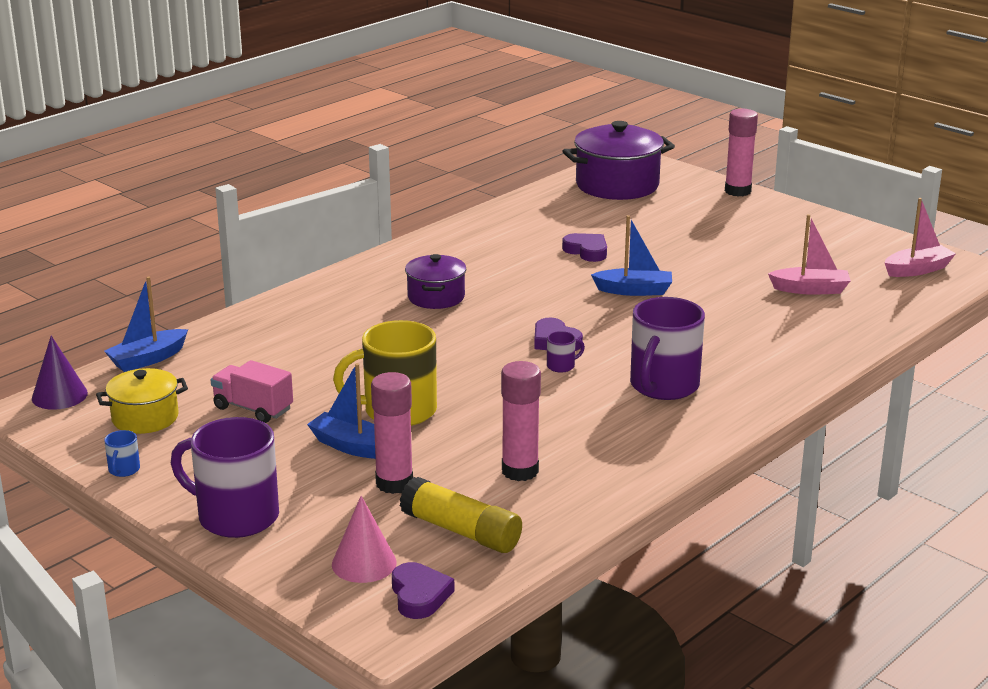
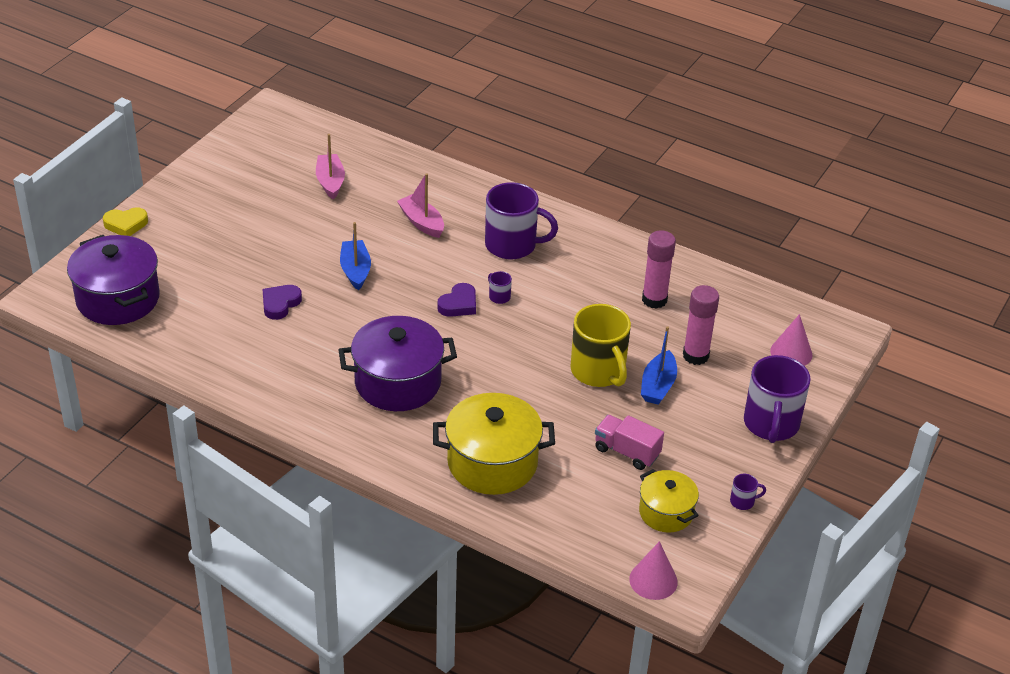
camera: 105 degrees left, 15 degrees up
purple cone [32,336,88,410] -> pink cone [629,541,678,600]
blue boat [104,276,188,372] -> none
blue mug [104,430,140,477] -> purple mug [730,474,766,510]
pink truck [211,360,293,423] -> pink truck turned 105 degrees clockwise [595,415,664,470]
purple heart [392,562,454,619] -> none
yellow glue stick [400,477,522,553] -> none
purple pot [405,254,466,309] -> purple pot [339,316,457,411], size x1.69
pink glue stick [725,109,758,197] -> yellow heart [103,207,148,236]
pink boat [884,198,956,277] -> pink boat moved to [397,173,444,238]
none -> yellow pot [433,393,555,495]

